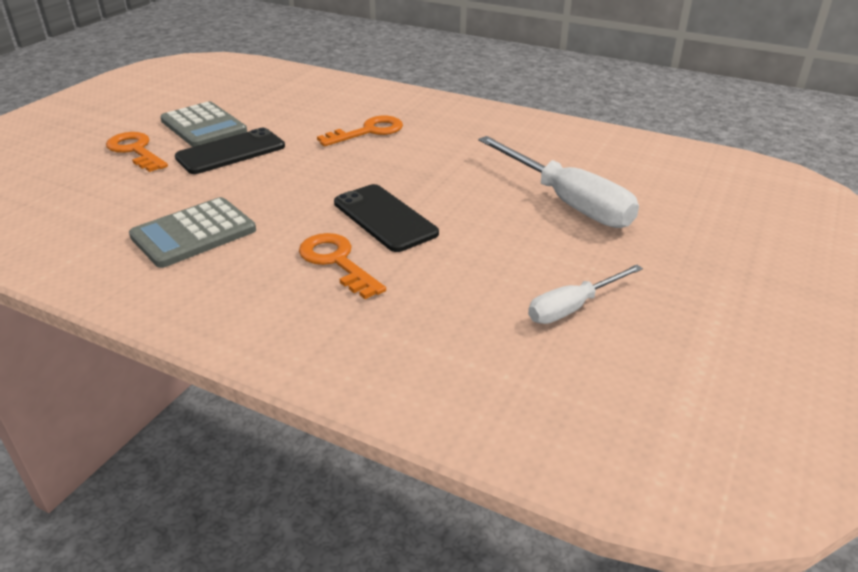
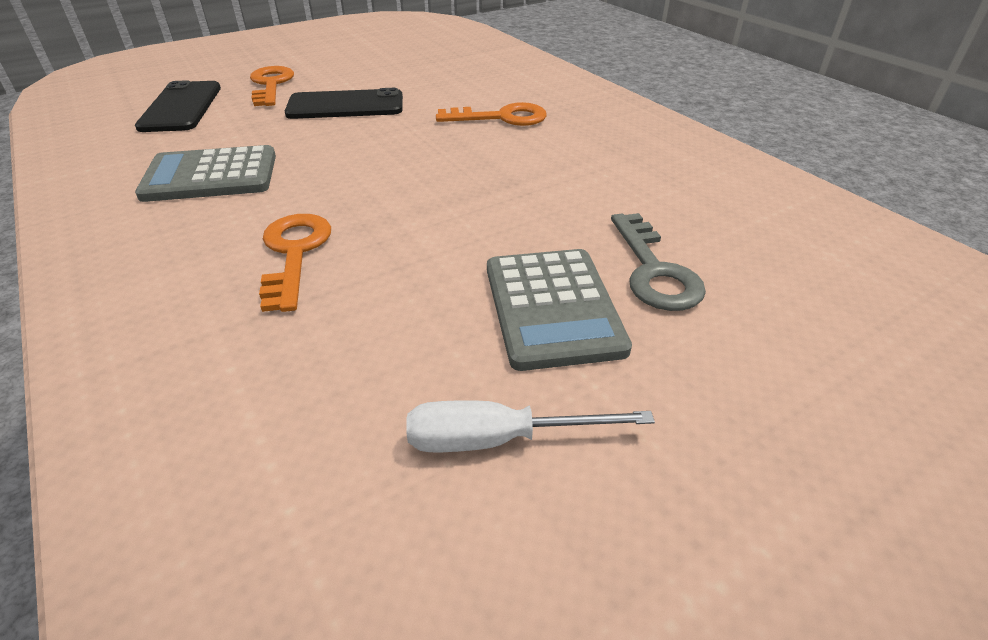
camera: 30 degrees right, 5 degrees up
grey calculator [160,101,247,147] -> grey calculator moved to [487,249,632,371]
black phone [334,184,439,252] -> black phone moved to [135,80,221,132]
white screwdriver [478,136,639,228] -> grey key [611,213,706,311]

